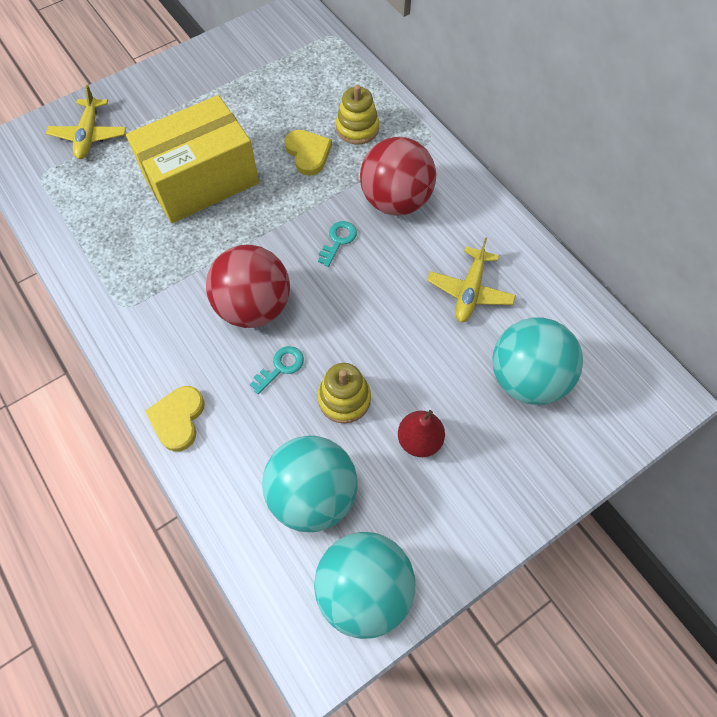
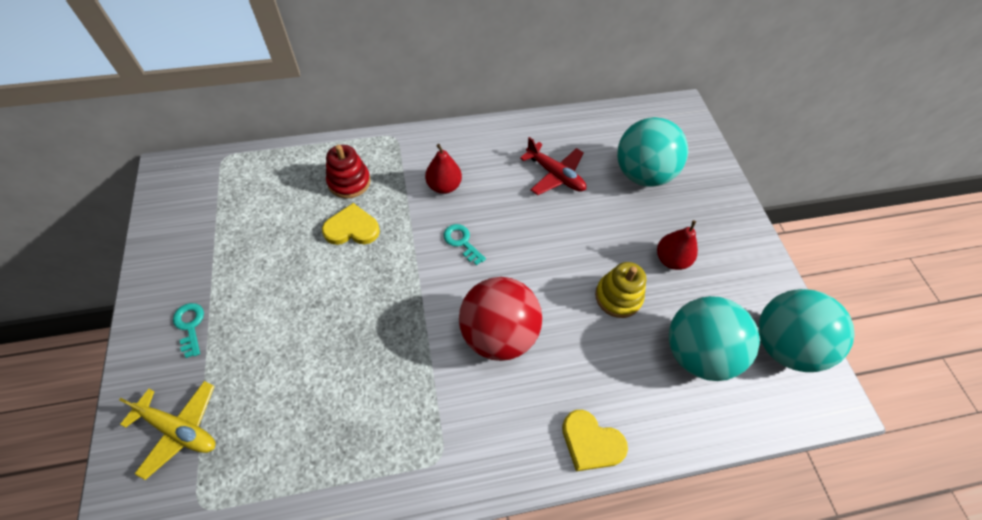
camera: 70 degrees left, 5 degrees down
yellow box [126,95,259,223] -> none
turquoise key [250,346,304,394] -> turquoise key moved to [173,303,204,358]
yellow stacking toy [336,85,379,145] -> red stacking toy [326,145,370,199]
red ball [360,137,436,216] -> red pear [425,144,462,194]
yellow plane [427,237,516,323] -> red plane [520,137,586,195]

